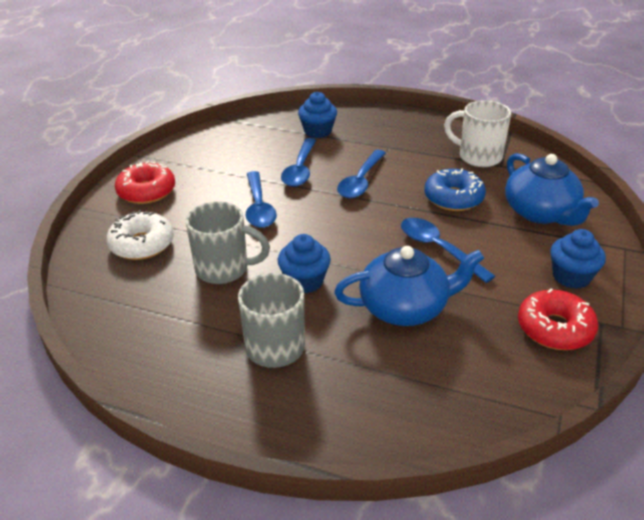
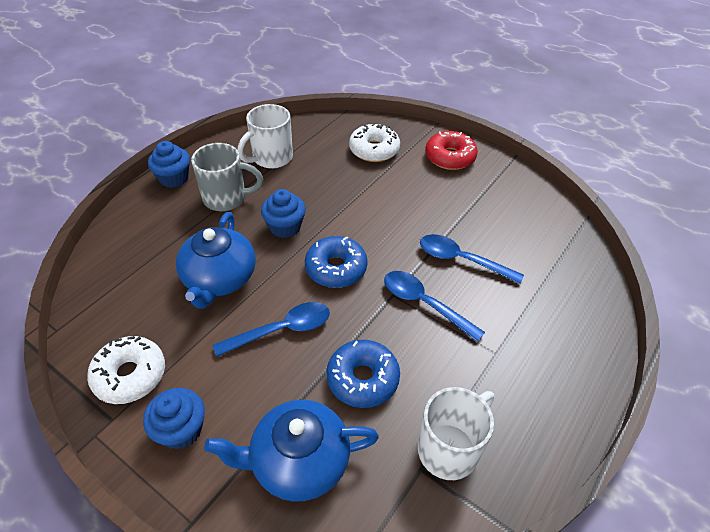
camera: 105 degrees right, 10 degrees up
grey mug [186,202,270,284] -> none
blue spoon [246,171,277,228] -> none
blue cupcake [298,92,337,138] -> blue cupcake moved to [148,141,190,188]
red donut [518,288,598,350] -> white donut [87,336,165,404]
none -> white mug [238,104,293,169]
none -> blue donut [305,236,368,288]

